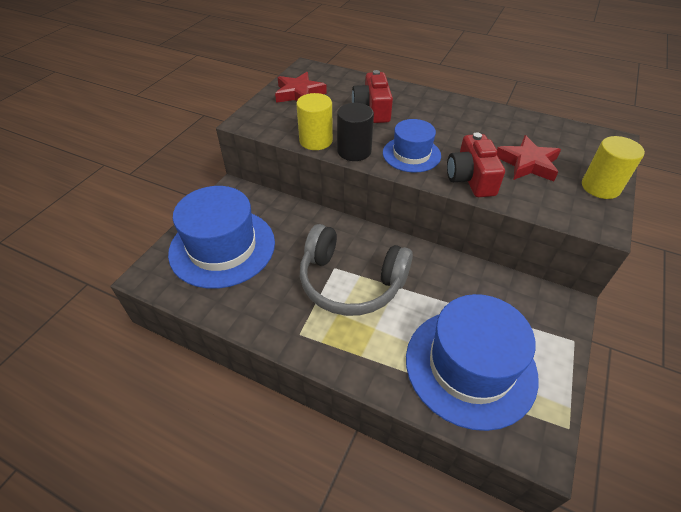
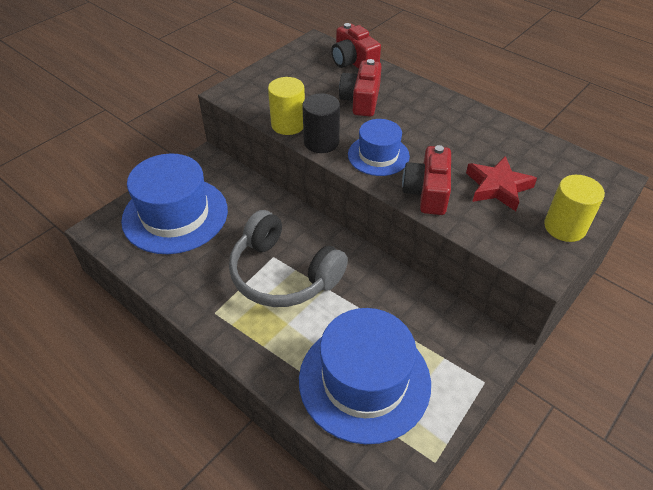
camera: 15 degrees right, 0 degrees up
red star [275,72,327,103] -> none
none -> red camera [331,23,381,69]

